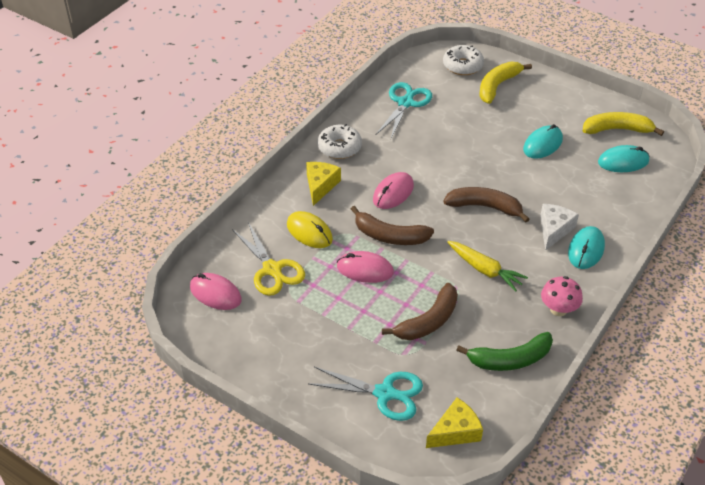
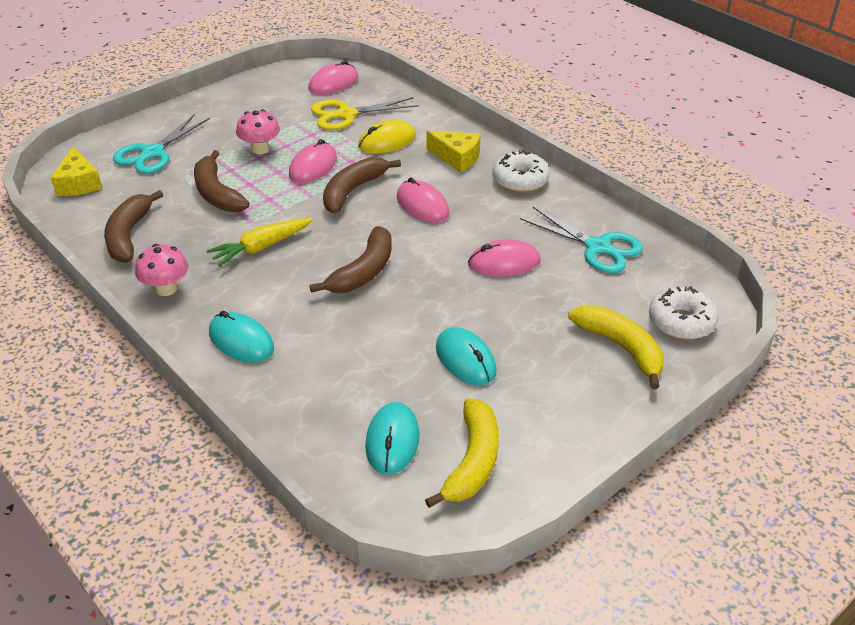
camera: 105 degrees right, 5 degrees down
green banana [456,332,553,371] -> brown banana [104,190,163,263]
white cheese [540,204,579,251] -> none
none -> pink mushroom [236,109,280,154]
none -> pink mouse [468,239,540,277]

